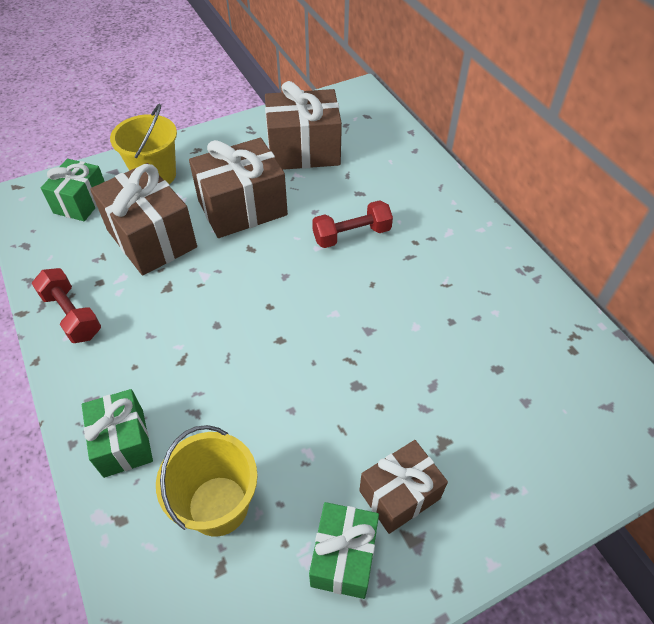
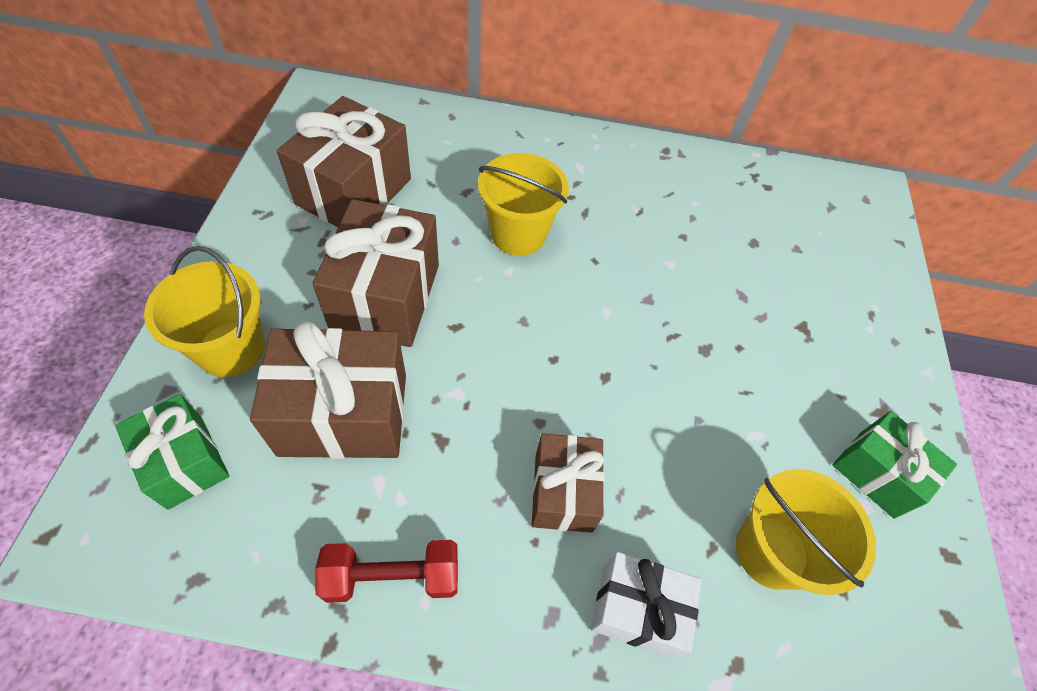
camera: 60 degrees left, 5 degrees up
green gift [82,389,153,478] -> white gift [591,552,701,658]
red dumbbell [312,200,393,248] -> yellow bucket [478,153,569,256]
brown gift [359,440,448,534] -> brown gift moved to [532,433,604,533]

